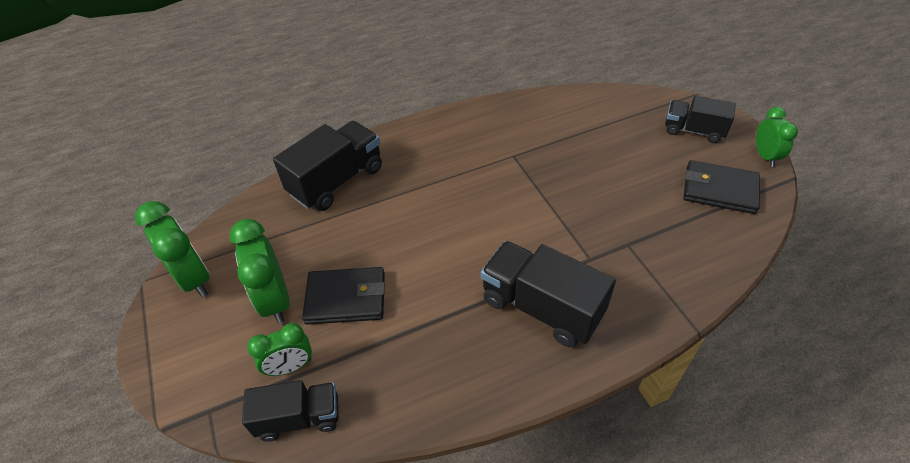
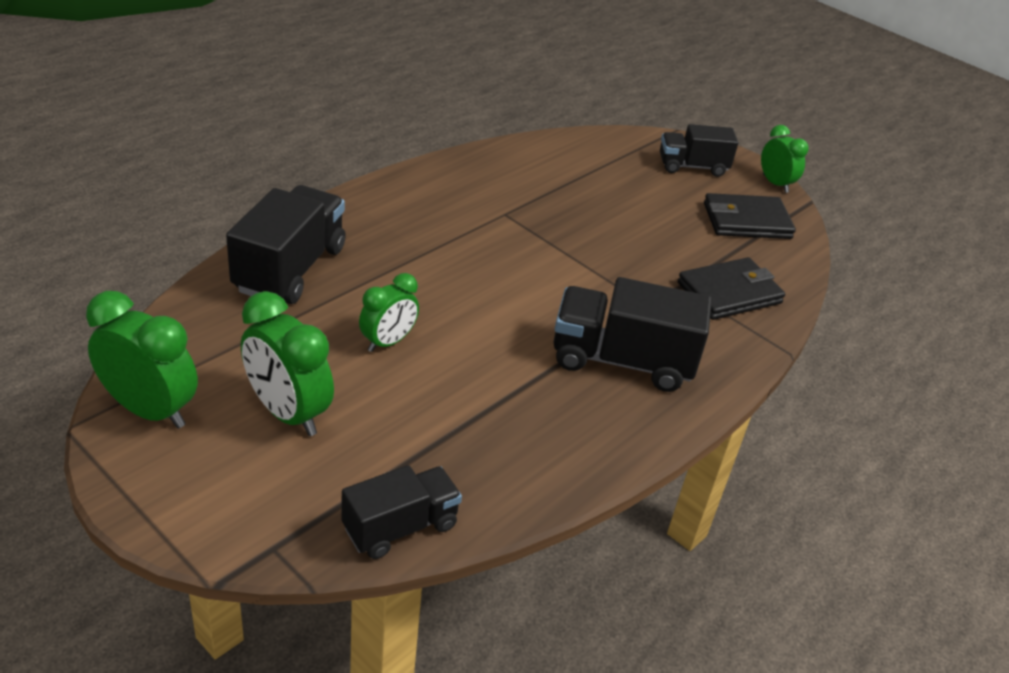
camera: 30 degrees left, 10 degrees down
green clock [247,323,312,376] -> green clock moved to [359,273,419,352]
black wallet [302,267,385,325] -> black wallet moved to [678,257,785,320]

